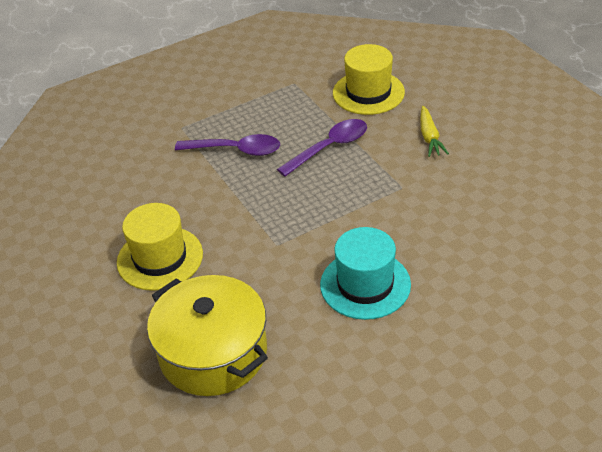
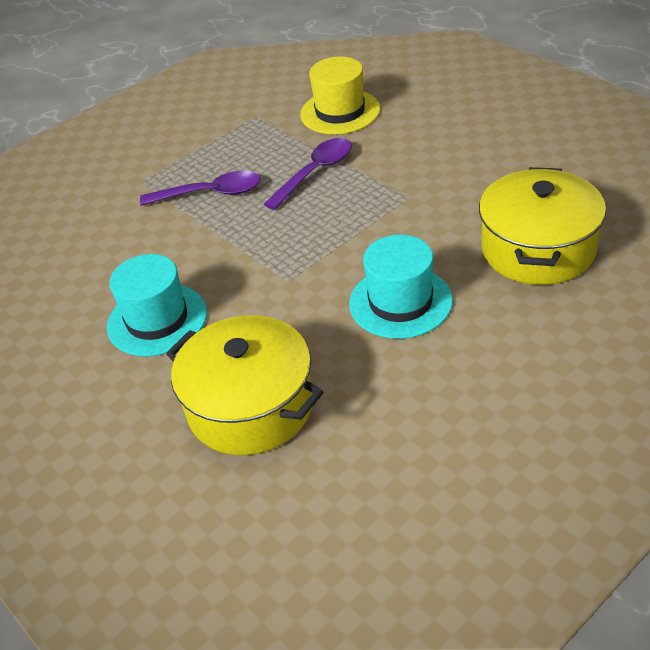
camera: 10 degrees left, 0 degrees up
yellow hat [117,203,203,291] -> turquoise hat [107,254,207,356]
yellow carrot [420,106,449,157] -> none
none -> yellow pot [479,167,606,285]

